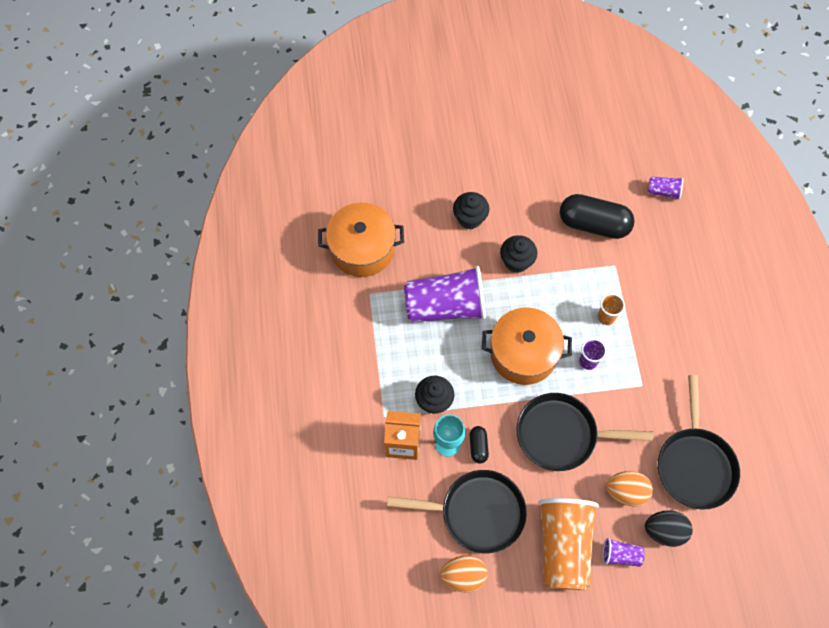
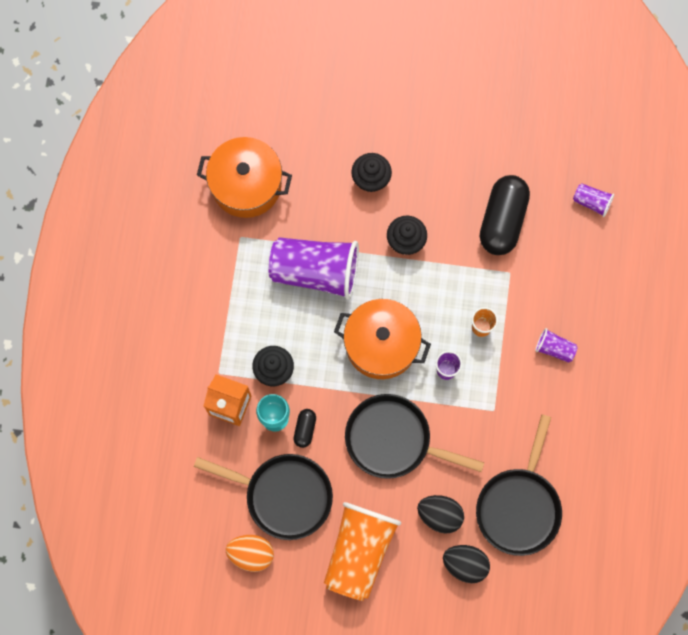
camera: 15 degrees right, 10 degrees up
black capsule [560,194,635,239] -> black capsule turned 75 degrees clockwise [480,175,530,255]
purple cup [602,538,645,567] -> purple cup moved to [535,328,578,363]
orange egg [606,471,653,507] -> black egg [417,495,464,534]

